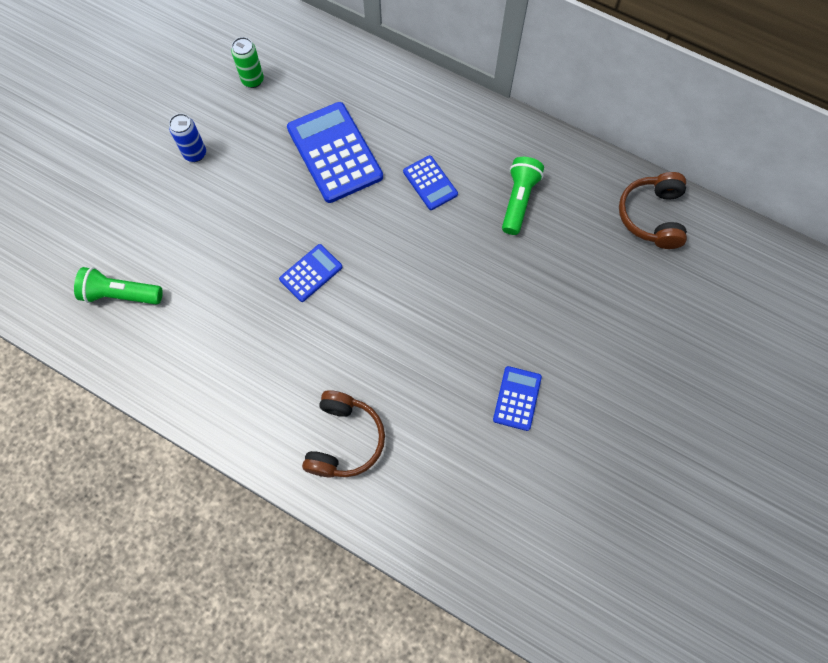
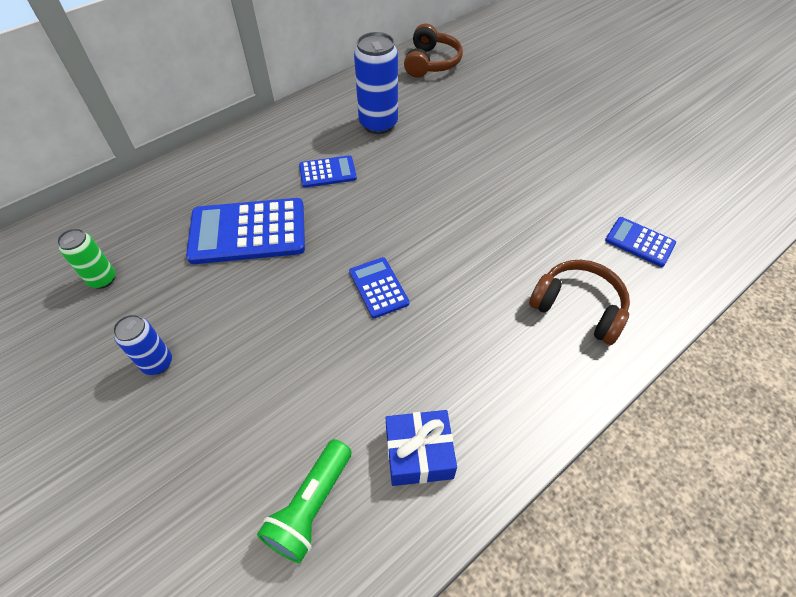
camera: 70 degrees left, 15 degrees down
blue calculator [493,366,542,431] -> blue calculator moved to [605,217,676,267]
green flashlight [502,157,544,235] -> blue can [354,32,398,134]
brown headphones [619,172,687,249] -> brown headphones turned 105 degrees counterclockwise [404,23,463,77]
none -> blue gift [386,410,457,486]

